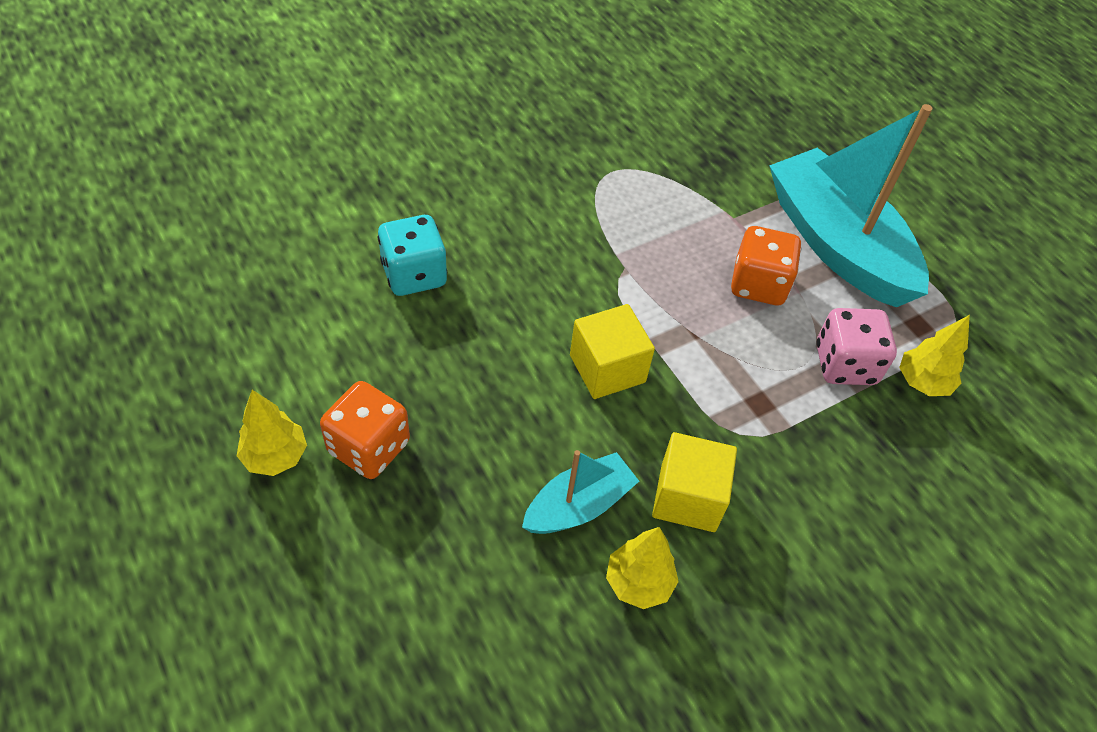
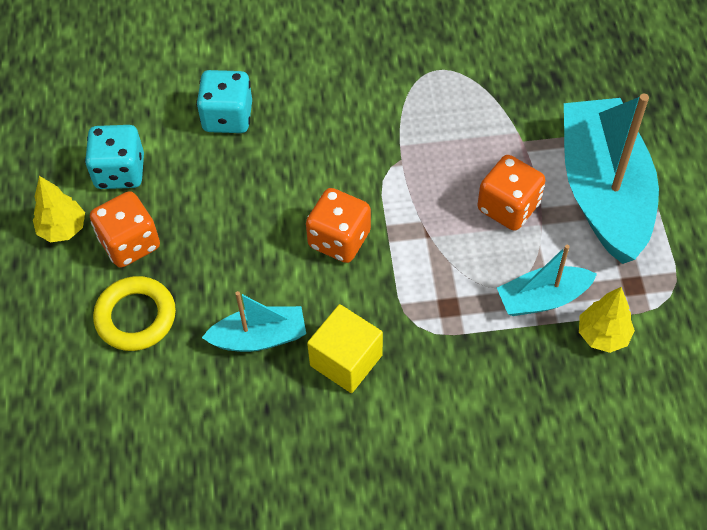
camera: 30 degrees right, 5 degrees up
yellow cube [570,304,655,399] -> orange dice [306,188,371,263]
yellow tree [606,527,679,609] -> none
pink dice [816,308,897,385] -> turquoise boat [497,245,597,316]
none -> turquoise dice [85,125,144,189]
none -> yellow ring [93,276,176,351]

